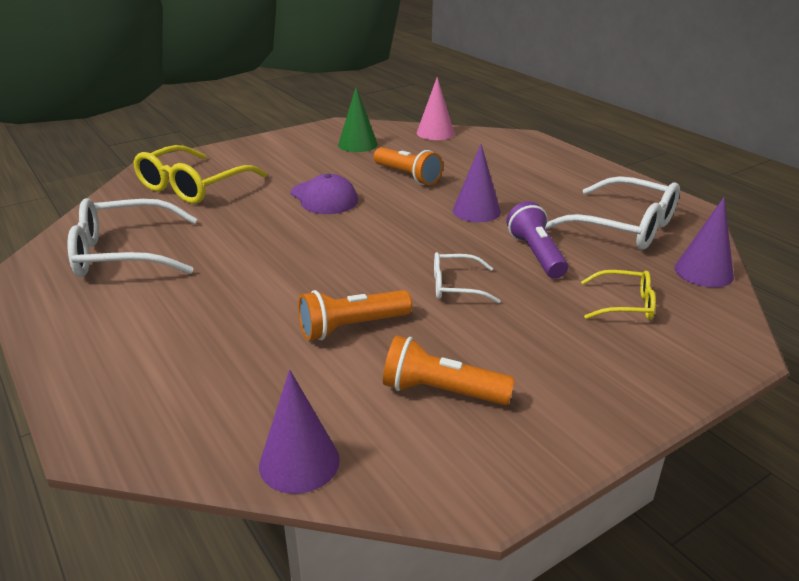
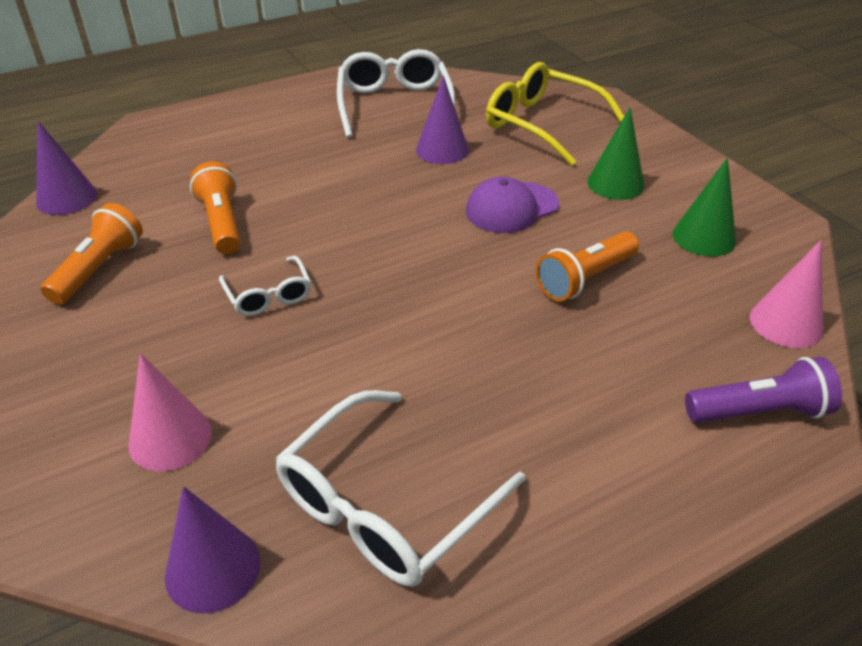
camera: 95 degrees right, 10 degrees up
white glasses [434,252,500,303] -> white glasses turned 150 degrees clockwise [219,256,311,316]
purple cone [453,144,501,222] -> purple cone moved to [416,76,469,164]
purple flashlight [507,201,568,279] -> purple flashlight moved to [685,357,842,423]
yellow glasses [581,270,656,320] -> pink cone [128,353,212,471]
none -> green cone [587,108,645,200]

